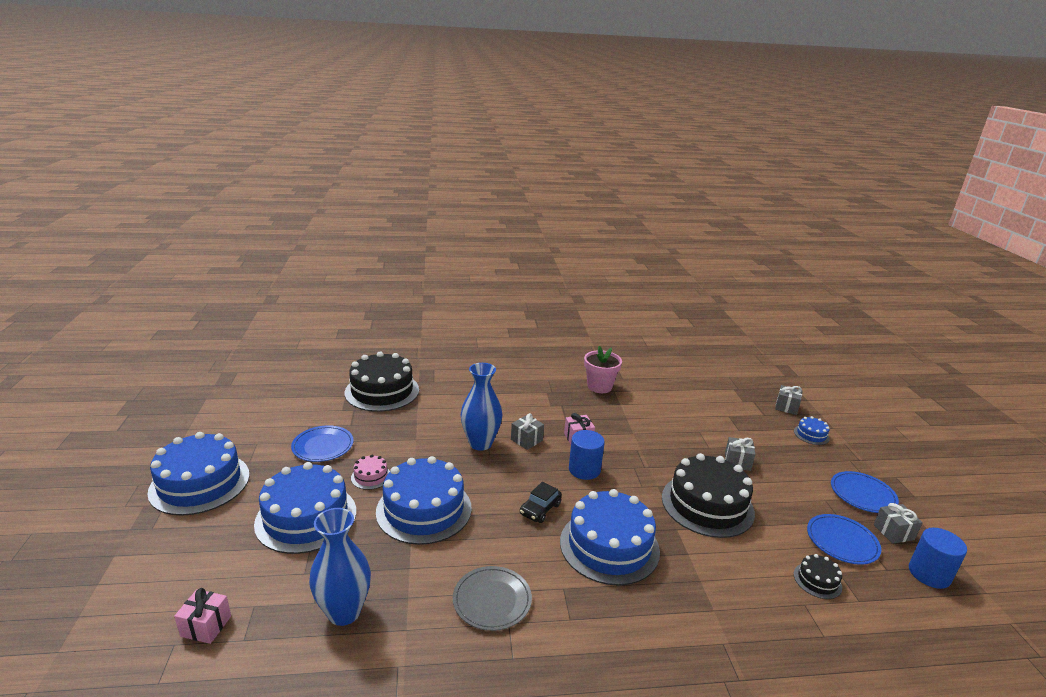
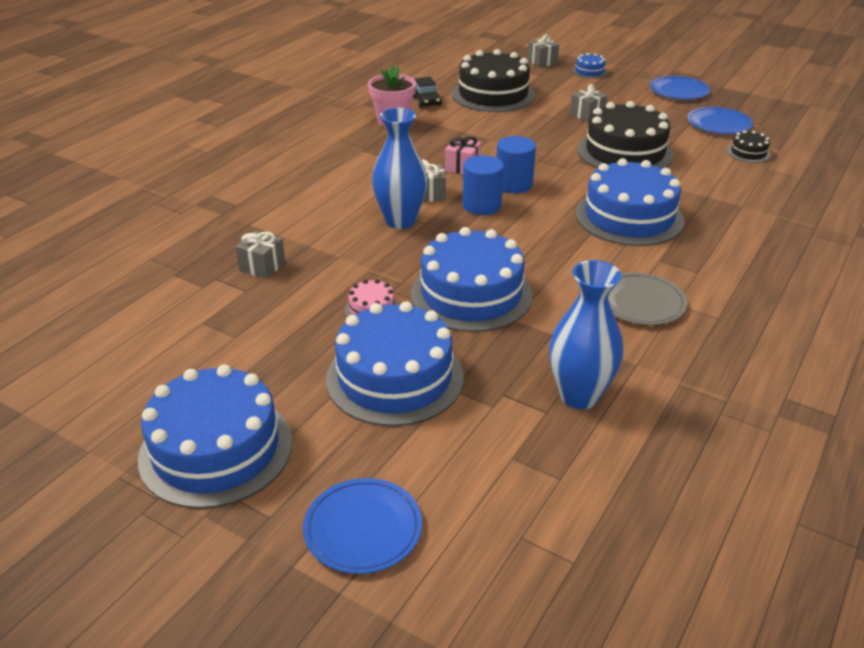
camera: 50 degrees left, 10 degrees up
pink gift [174,588,231,644] -> none
blue plate [291,425,354,462] -> blue plate moved to [303,478,422,574]
black cake [345,352,419,412] -> black cake moved to [452,49,535,112]
black car [520,482,562,523] -> black car moved to [413,77,442,108]
grey gift [874,503,923,544] -> grey gift moved to [235,231,285,279]
blue cylinder [909,528,967,589] -> blue cylinder moved to [462,155,504,215]

